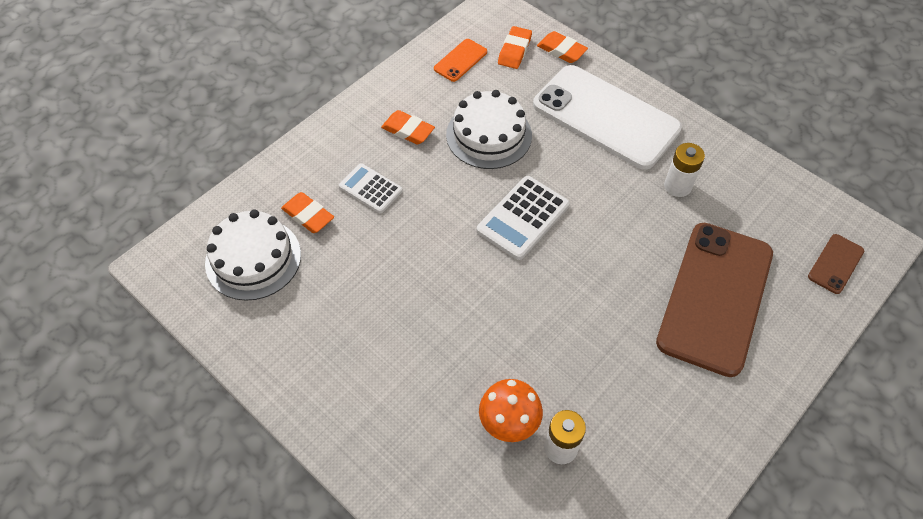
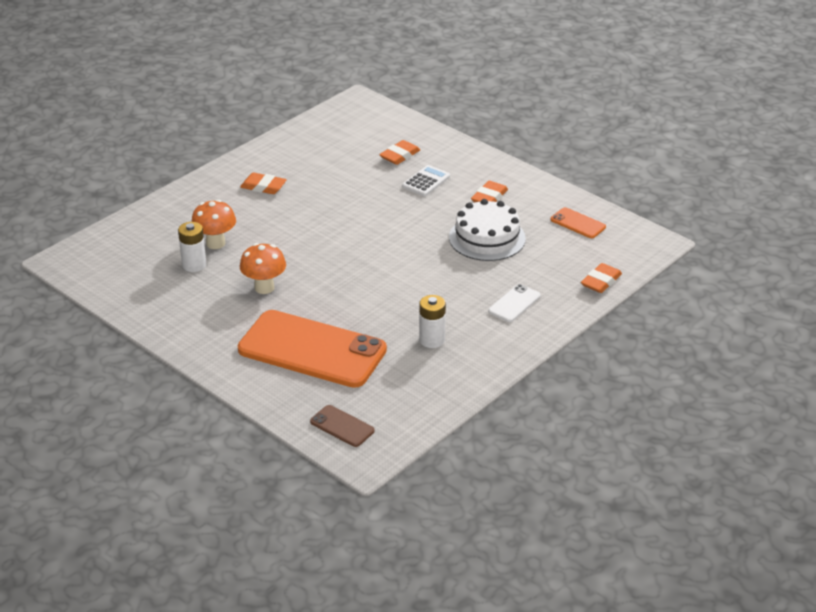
camera: 90 degrees right, 20 degrees down
white cake [205,209,301,301] -> none
white calculator [477,176,570,260] -> none
orange eraser [498,26,532,69] -> orange eraser moved to [240,173,287,194]
white phone [533,65,682,170] -> white phone [488,284,541,322], size x0.42
brown phone [656,223,773,377] -> orange phone [238,310,387,388]
none -> orange mushroom [240,243,286,294]

